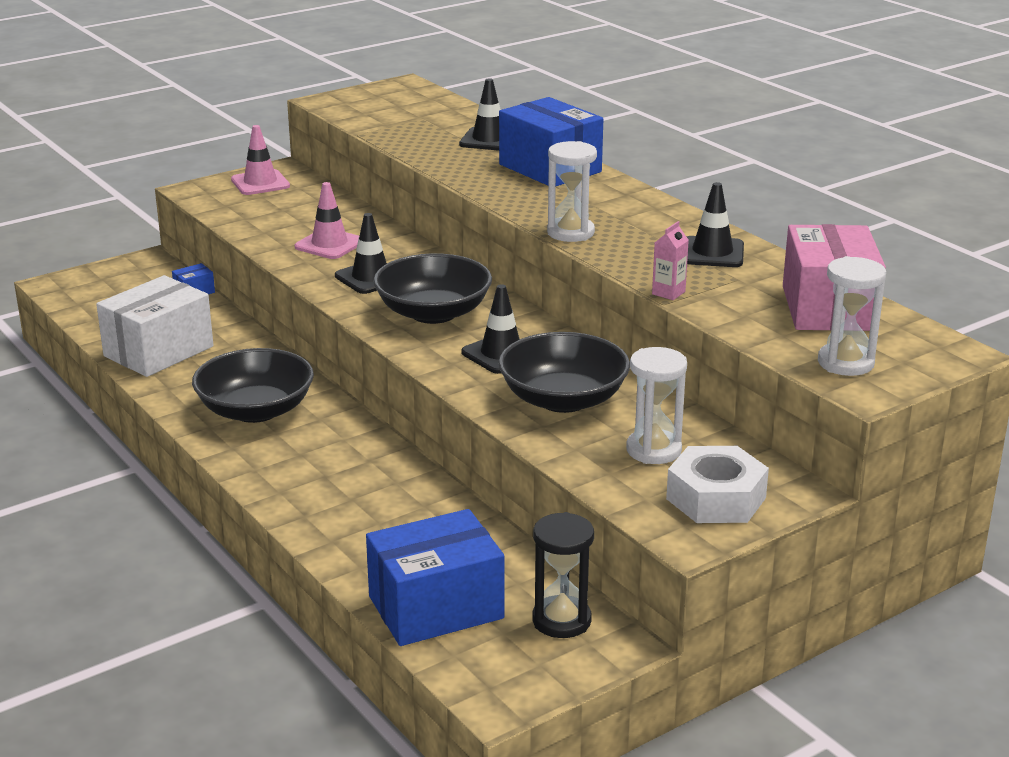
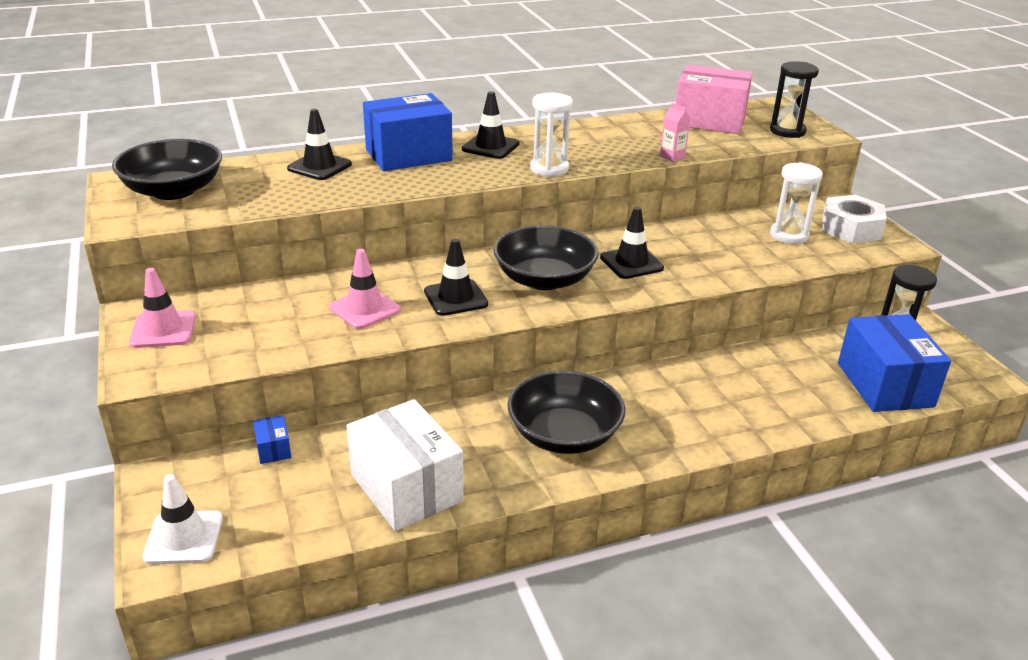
camera: 75 degrees left, 5 degrees up
black bowl [498,332,630,413] -> black bowl moved to [112,139,222,200]
black traffic cone [687,182,744,267] -> black traffic cone moved to [462,91,519,159]
white hourglass [818,256,886,376] -> black hourglass [770,61,819,138]
none -> white traffic cone [142,474,223,564]

